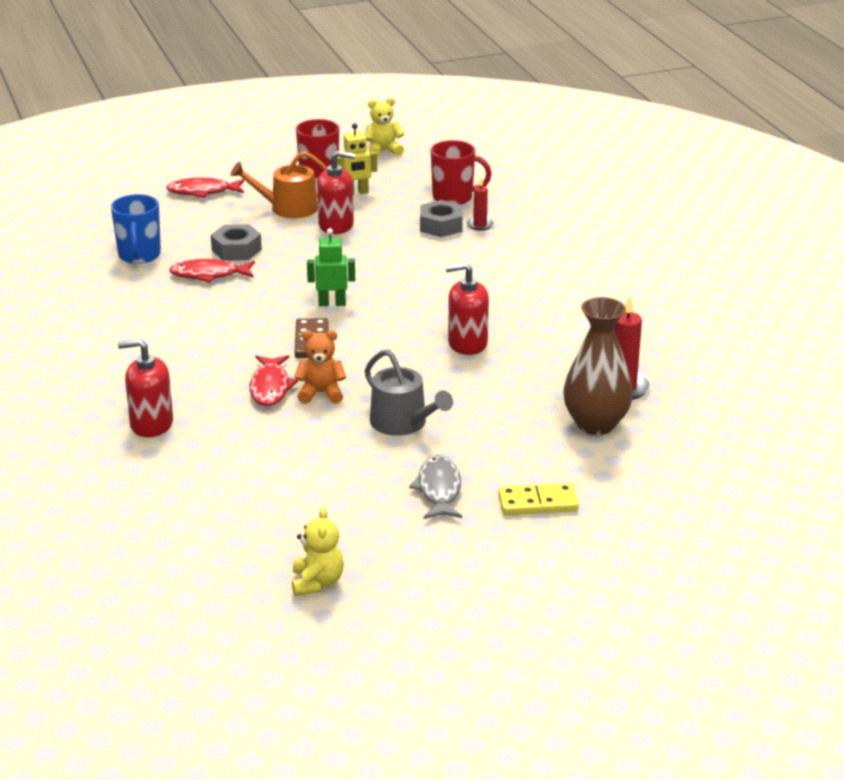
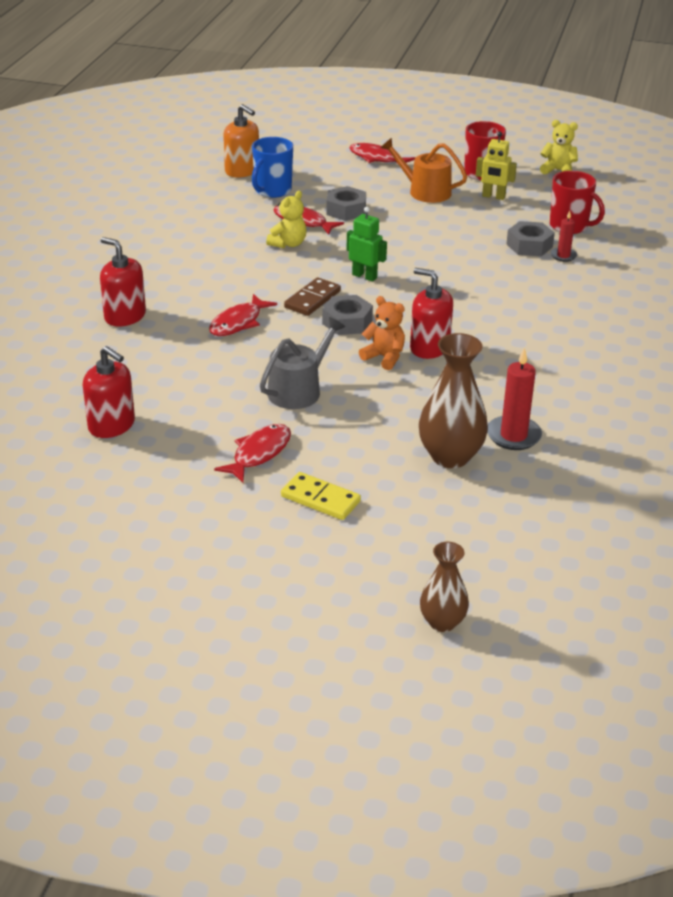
camera: 35 degrees right, 5 degrees up
yellow teddy bear [292,508,344,596] -> yellow teddy bear moved to [266,191,307,248]
orange teddy bear [294,330,346,404] -> orange teddy bear moved to [359,296,405,370]
red soap dispenser [317,151,355,234] -> red soap dispenser moved to [83,346,135,438]
grey watering can [365,349,453,436] -> grey watering can turned 135 degrees counterclockwise [260,317,345,409]
grey fish [409,455,462,519] -> red fish [214,424,291,483]
none -> orange soap dispenser [223,104,259,178]
none -> grey nut [322,295,373,335]
none -> brown vase [420,542,469,632]

